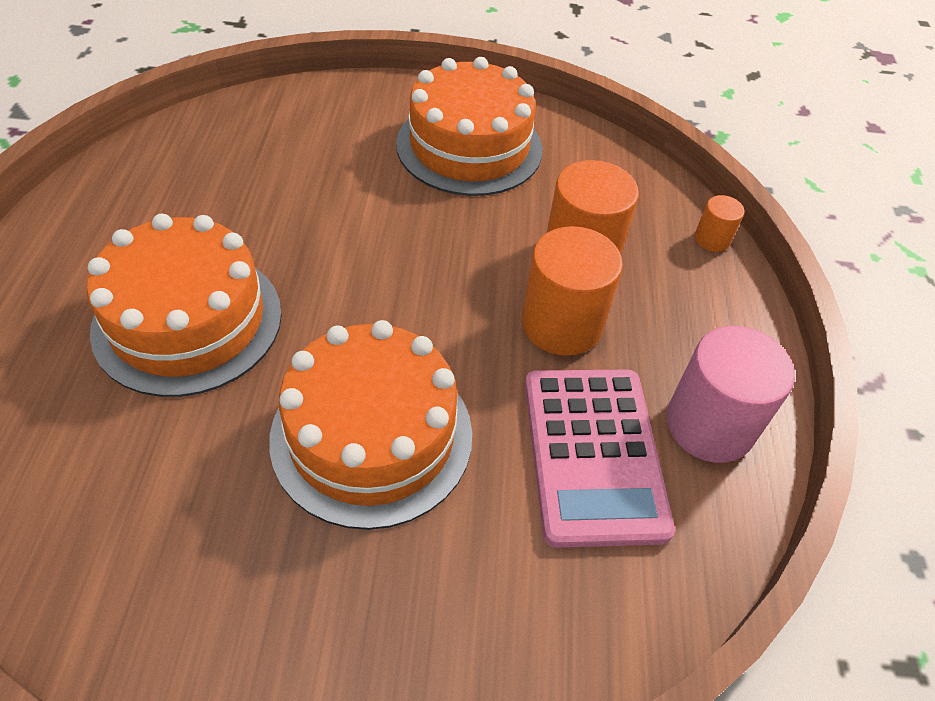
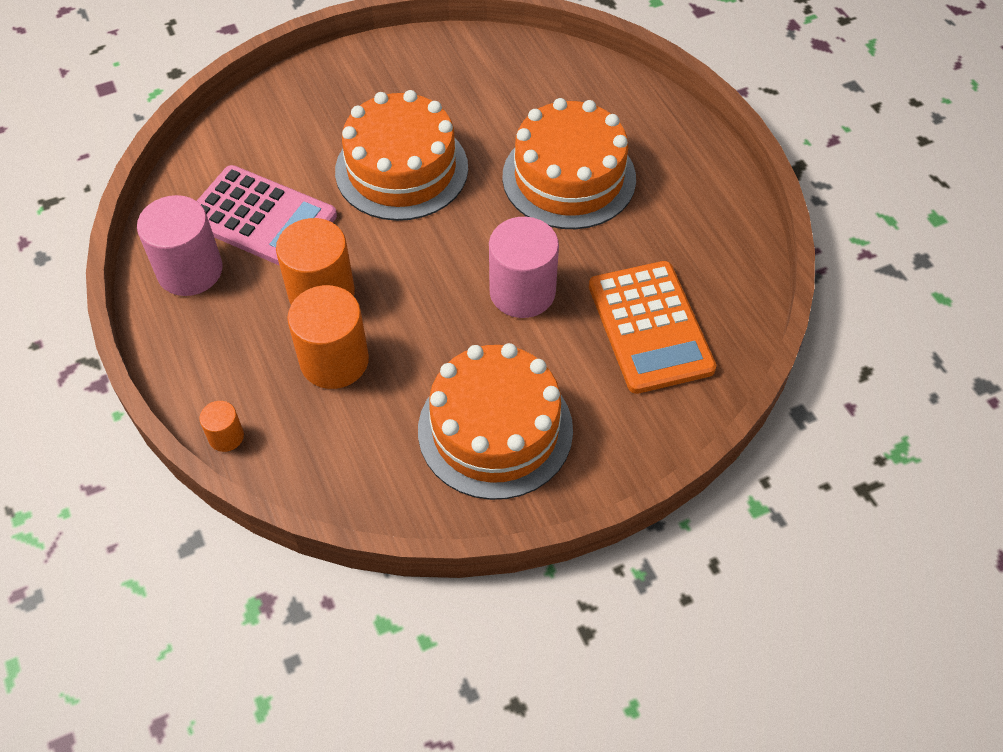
camera: 155 degrees right, 5 degrees up
pink calculator [525,370,675,548] -> pink calculator turned 150 degrees clockwise [197,165,337,266]
none -> pink cylinder [489,217,559,318]
none -> orange calculator [589,261,716,394]

